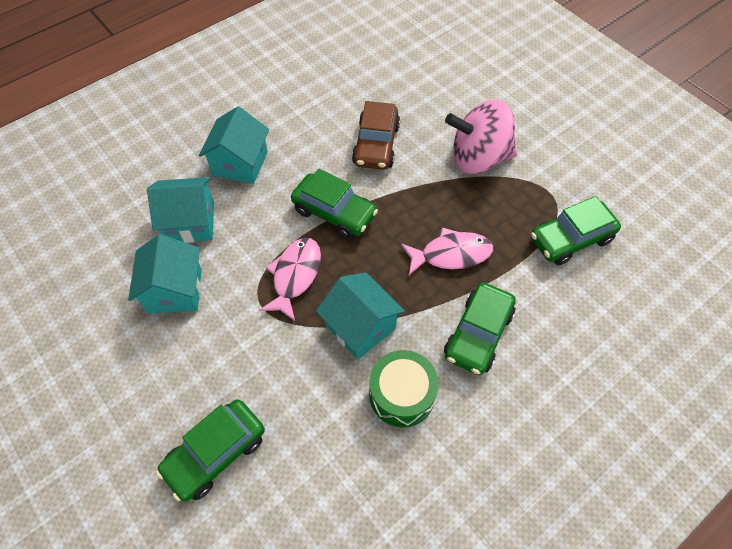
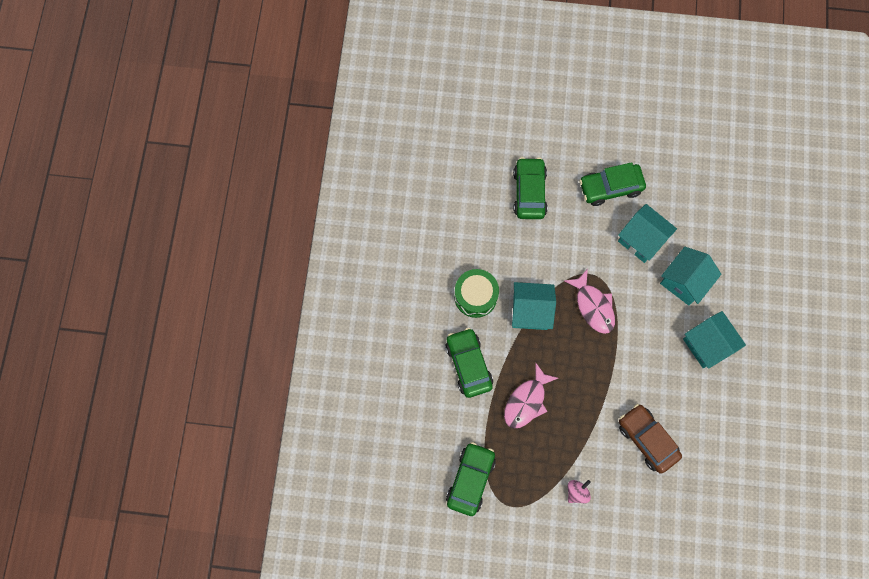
camera: 135 degrees right, 15 degrees up
green car [291,169,378,239] -> green car moved to [579,162,646,206]
pink spinning top [445,99,517,174] -> pink spinning top [568,480,591,503], size x0.42

